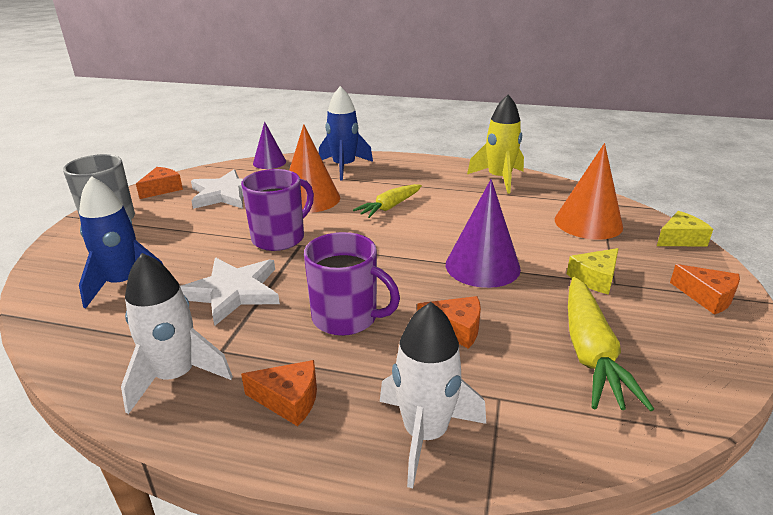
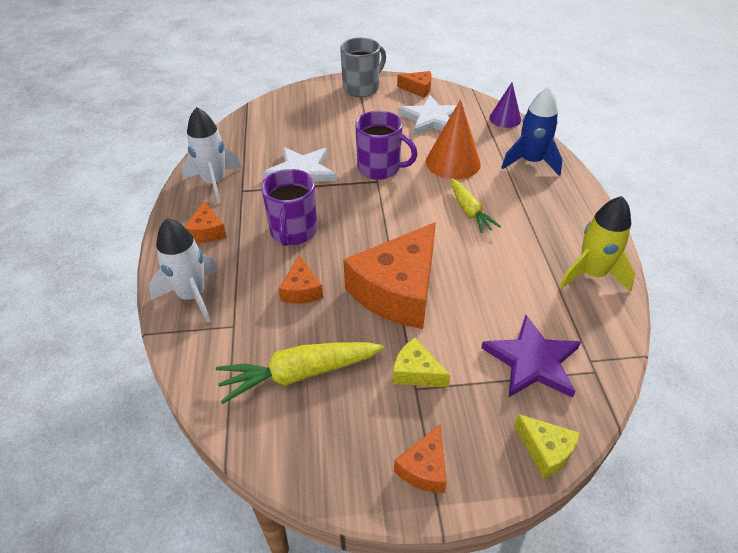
camera: 70 degrees right, 15 degrees up
blue rocket [79,176,163,308] -> none
yellow carrot [353,184,422,218] -> yellow carrot turned 135 degrees counterclockwise [451,178,501,233]
purple cone [446,179,521,288] -> orange cheese [343,222,436,329]
orange cone [555,143,623,240] -> purple star [481,315,581,398]

